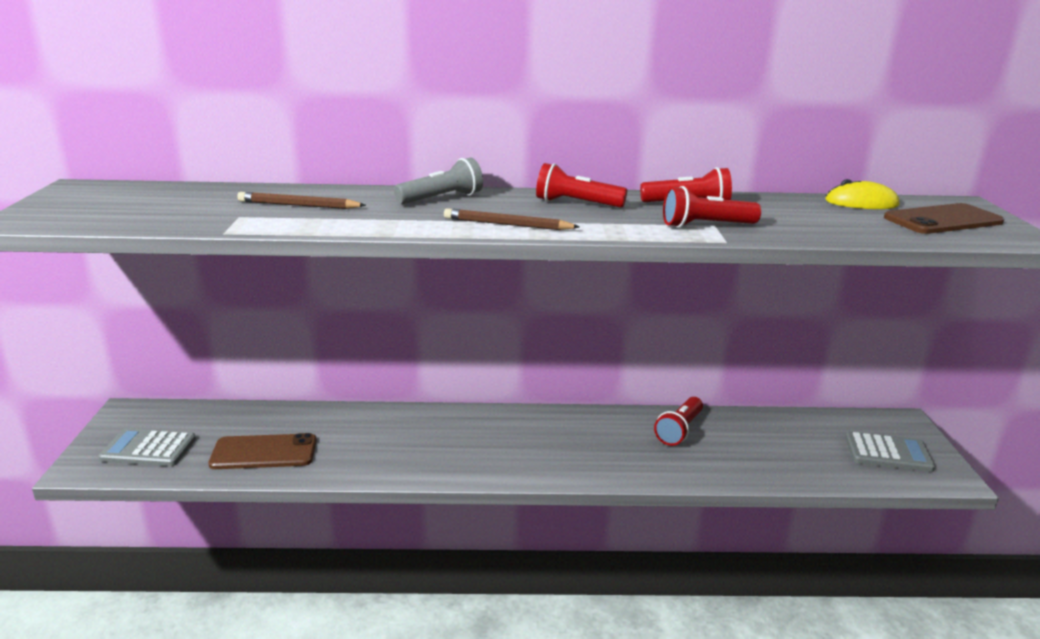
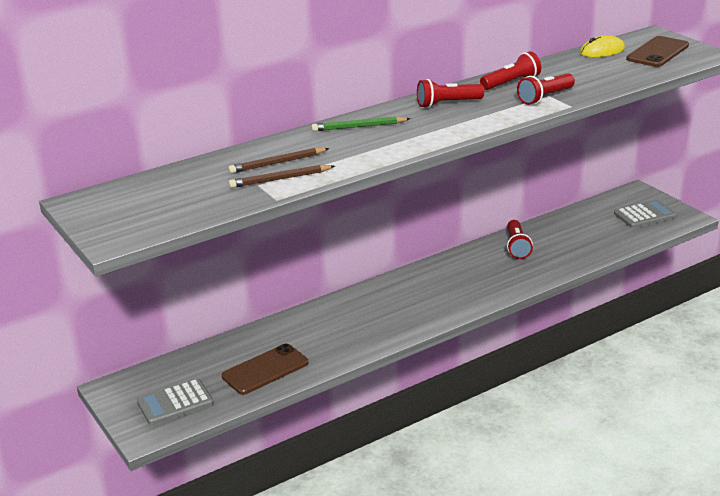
camera: 30 degrees left, 5 degrees up
grey flashlight [394,157,483,204] -> green pencil [311,116,411,131]
brown pencil [444,208,580,230] -> brown pencil moved to [229,165,335,188]

